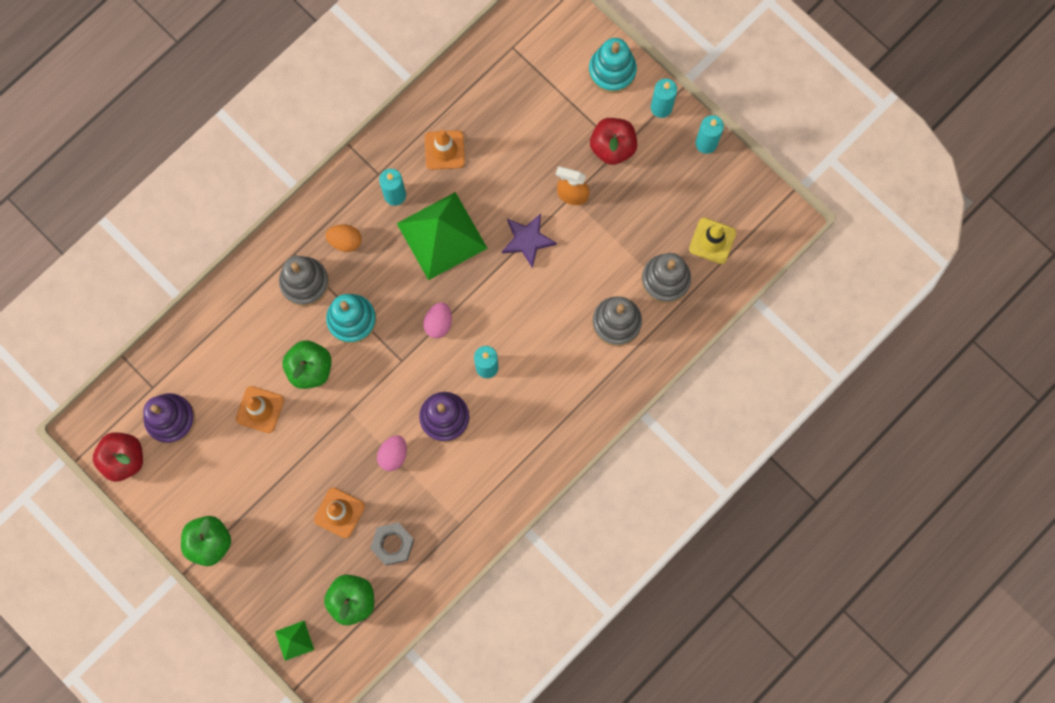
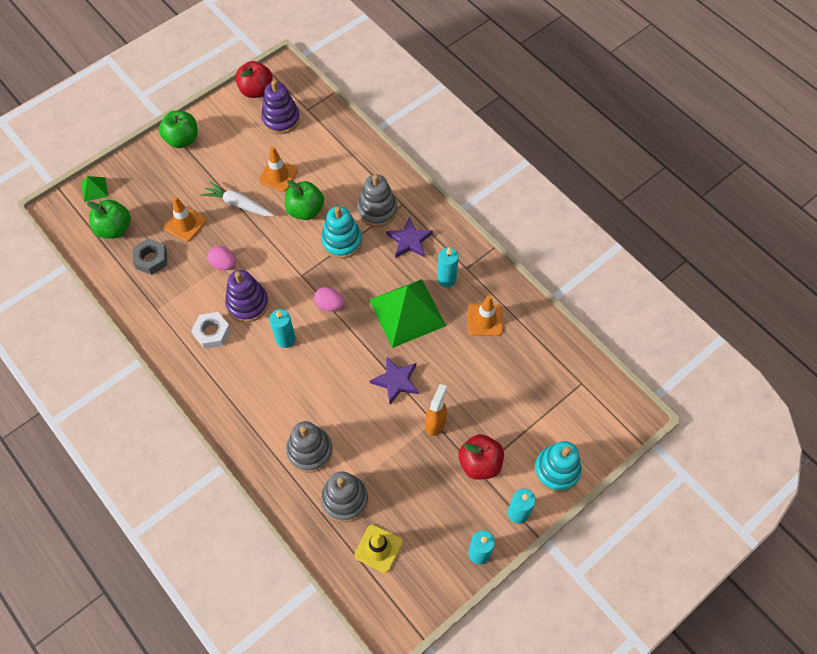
camera: 95 degrees right, 15 degrees down
orange egg [325,224,362,252] -> purple star [386,217,433,258]
none -> white nut [191,312,231,349]
none -> white carrot [201,181,274,216]

